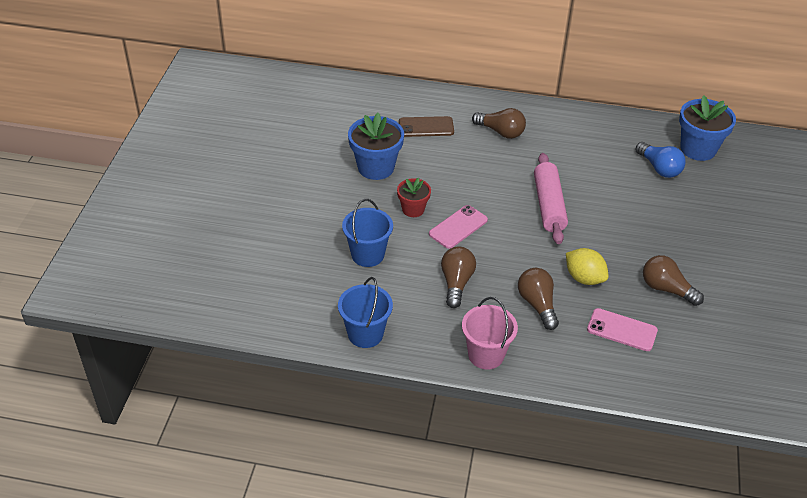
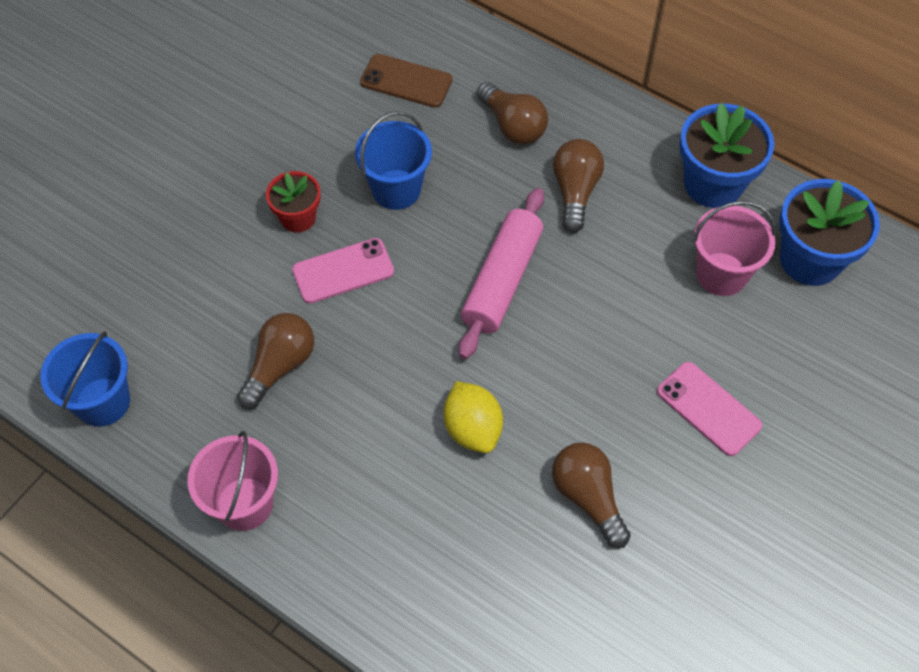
camera: 25 degrees right, 15 degrees up
blue bucket [342,199,393,267] -> blue bucket moved to [355,111,432,210]
blue flower pot [348,113,404,180] -> blue flower pot moved to [679,103,774,208]
brown light bulb [518,268,559,330] -> brown light bulb moved to [553,139,604,233]
pink phone [587,308,658,351] -> pink phone moved to [657,362,762,456]
blue light bulb [635,142,686,178] -> pink bucket [693,201,776,296]

